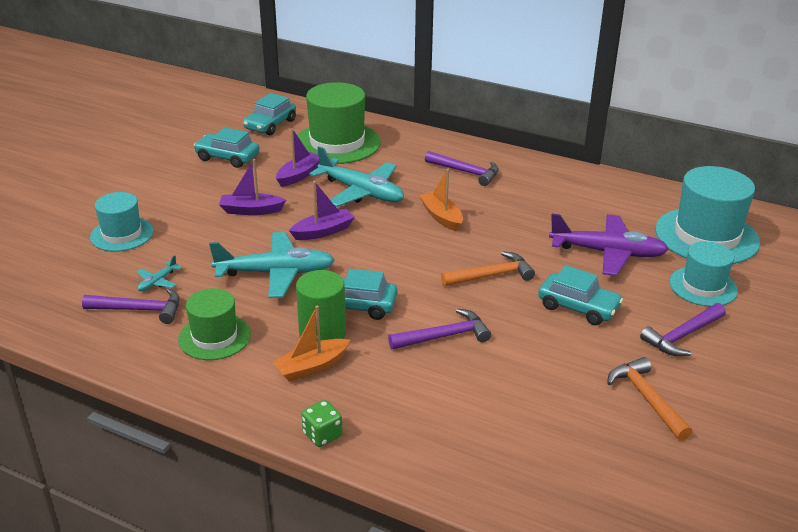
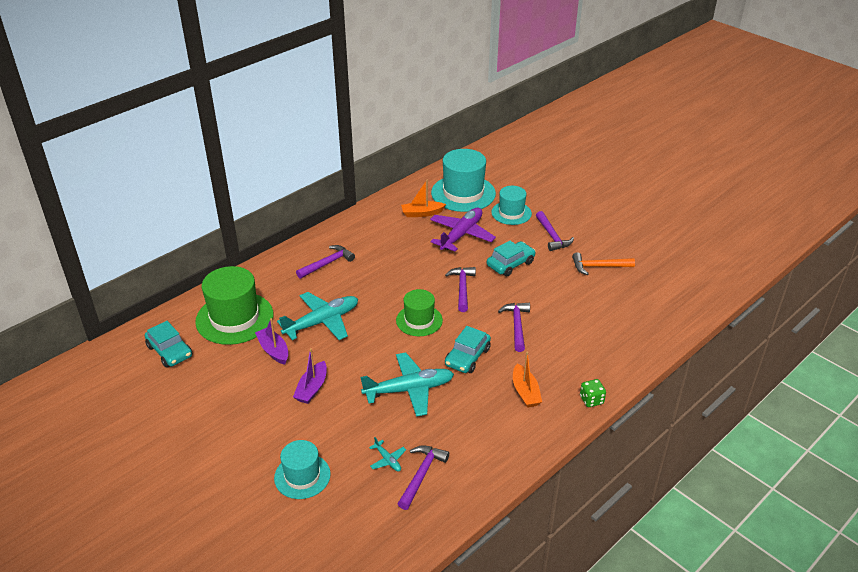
camera: 70 degrees left, 5 degrees up
green hat [178,288,251,360] -> green hat moved to [396,289,443,336]
turquoise car [194,127,260,168] -> none
turquoise plane [209,232,335,298] -> turquoise plane turned 60 degrees clockwise [360,353,454,417]
purple boat [289,181,355,240] -> none
green cylinder [296,270,346,341] -> none
orange boat [419,169,463,231] -> orange boat moved to [401,180,446,217]
orange hammer [441,251,535,286] -> purple hammer [445,267,476,312]

